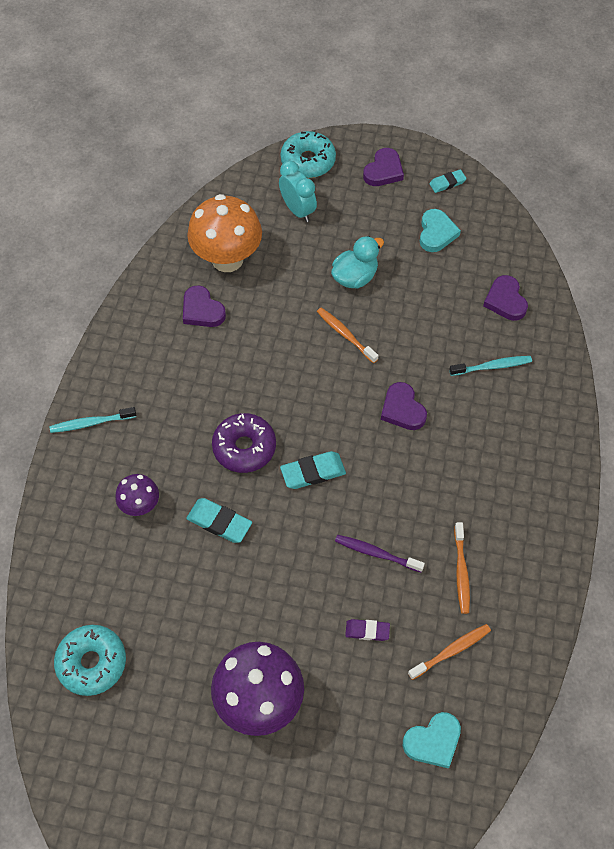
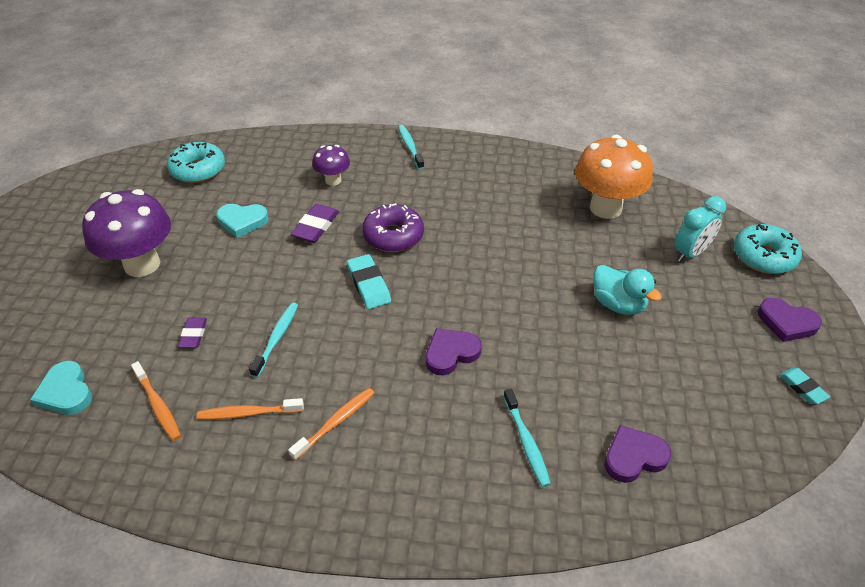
camera: 85 degrees right, 15 degrees down
purple heart [183,285,226,327] -> none
turquoise eraser [186,498,252,543] -> purple eraser [291,204,339,242]
orange toothbrush [317,307,379,363] -> orange toothbrush moved to [288,388,374,461]
purple toothbrush [335,535,425,572] -> turquoise toothbrush [249,302,298,378]
turquoise heart [420,209,461,252] -> turquoise heart moved to [216,204,268,238]

